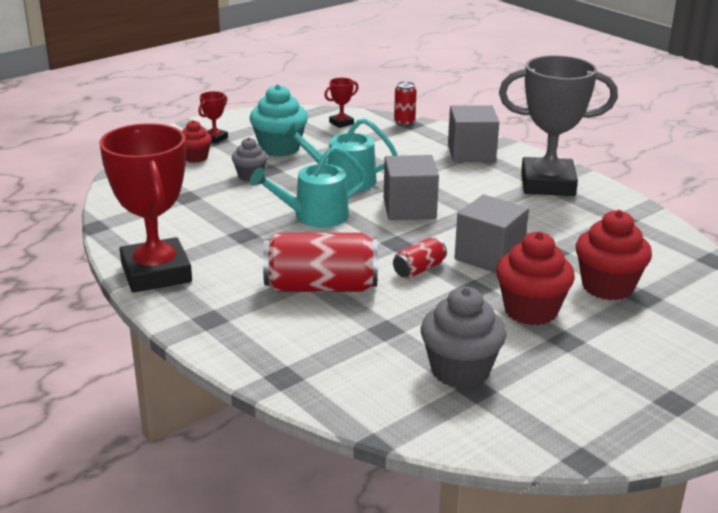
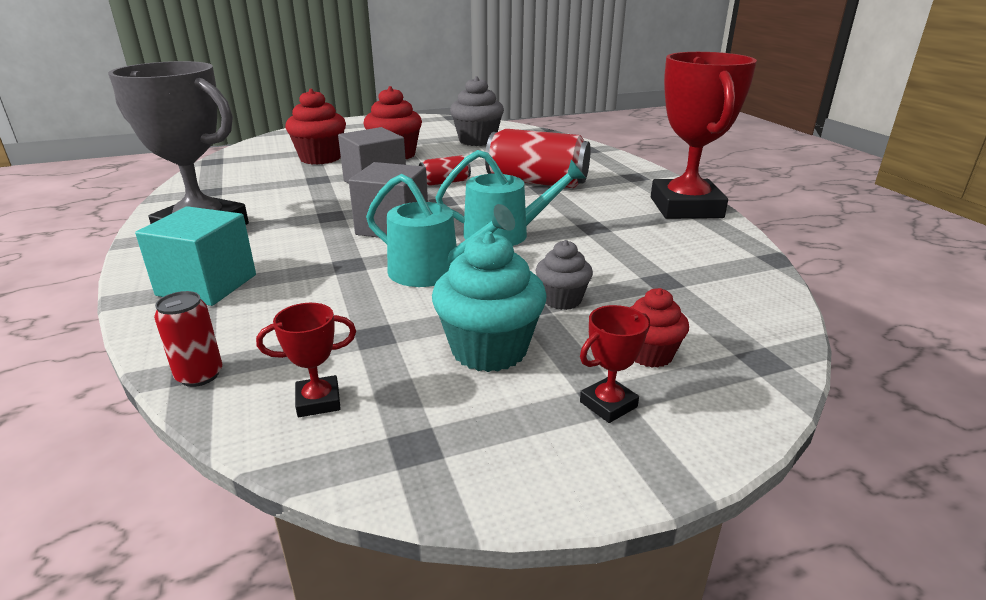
camera: 160 degrees left, 0 degrees up
grey cube [448,105,499,162] -> turquoise cube [135,206,256,306]

